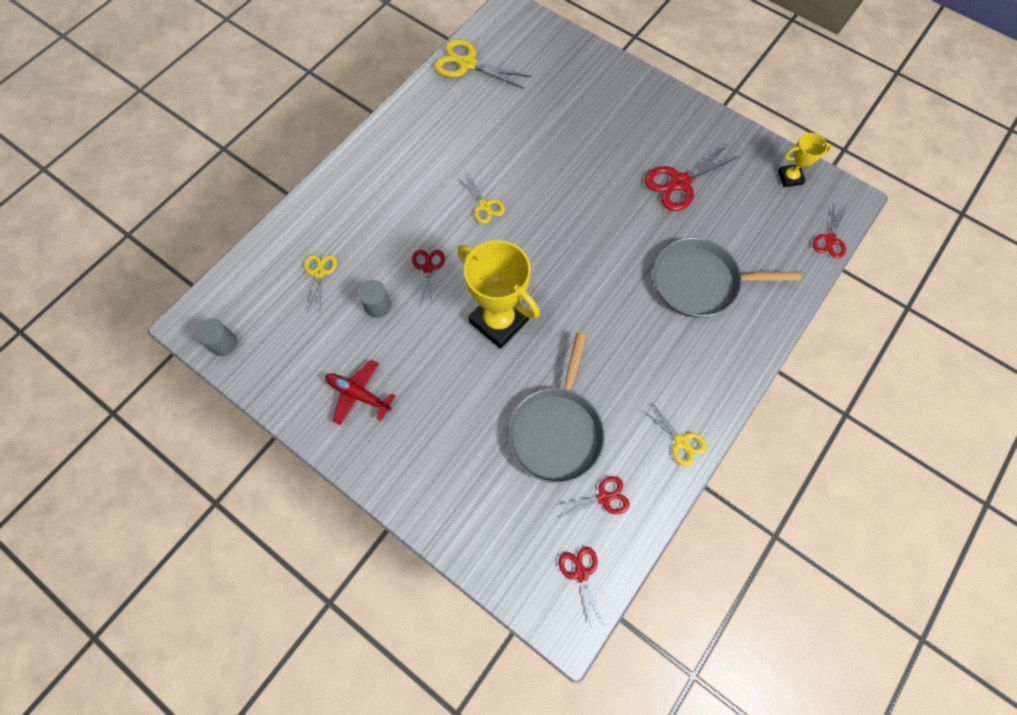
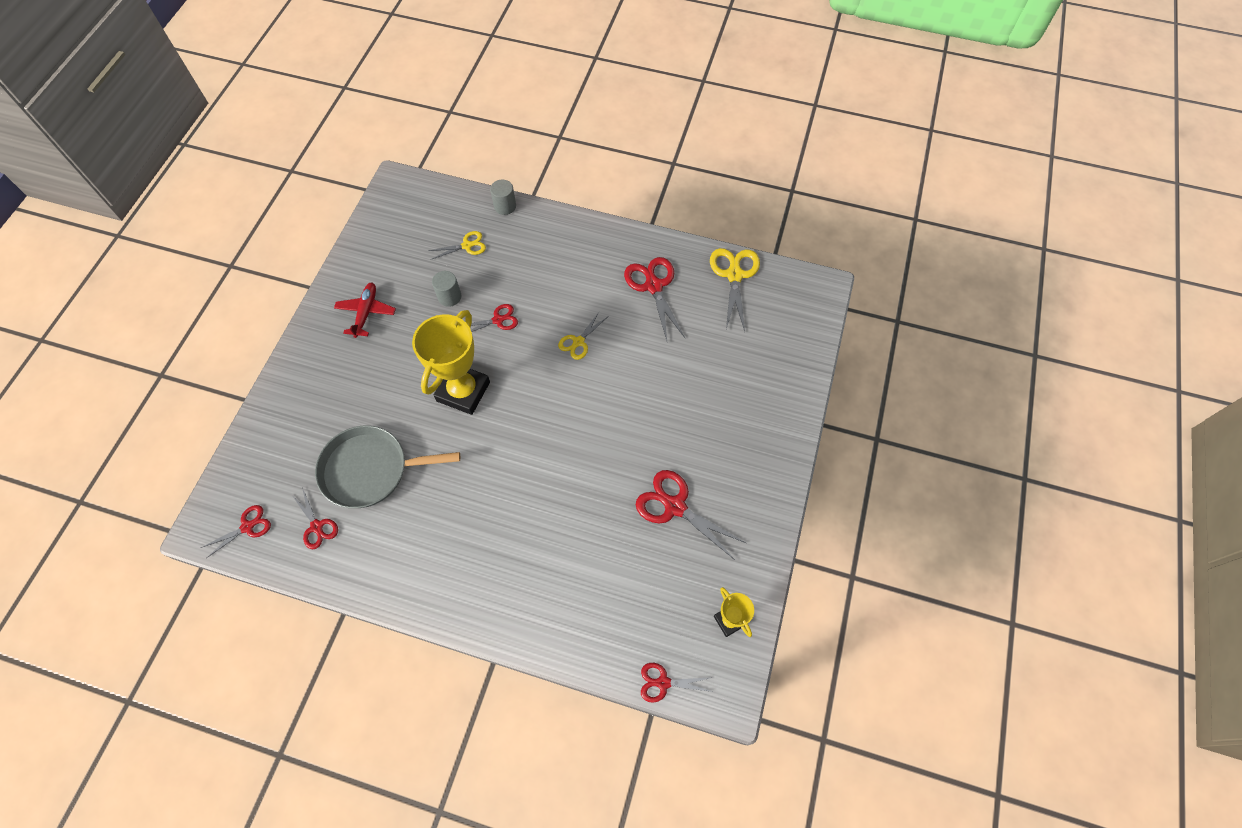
camera: 70 degrees right, 5 degrees down
grey cylinder [195,319,237,356] -> grey cylinder moved to [490,180,516,215]
yellow scissors [642,402,707,466] -> none
grey pan [653,237,801,318] -> none
none -> red scissors [624,257,686,341]

